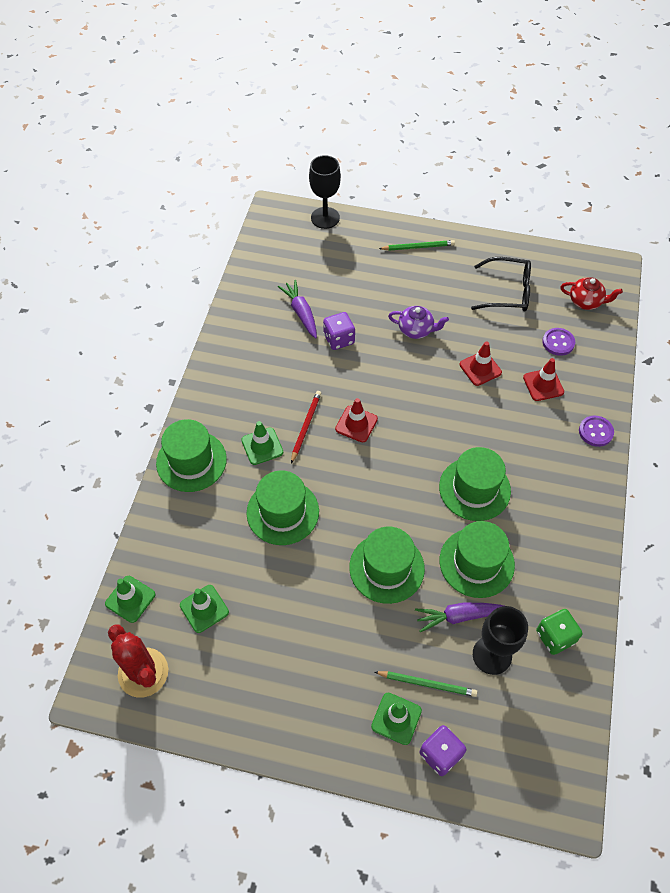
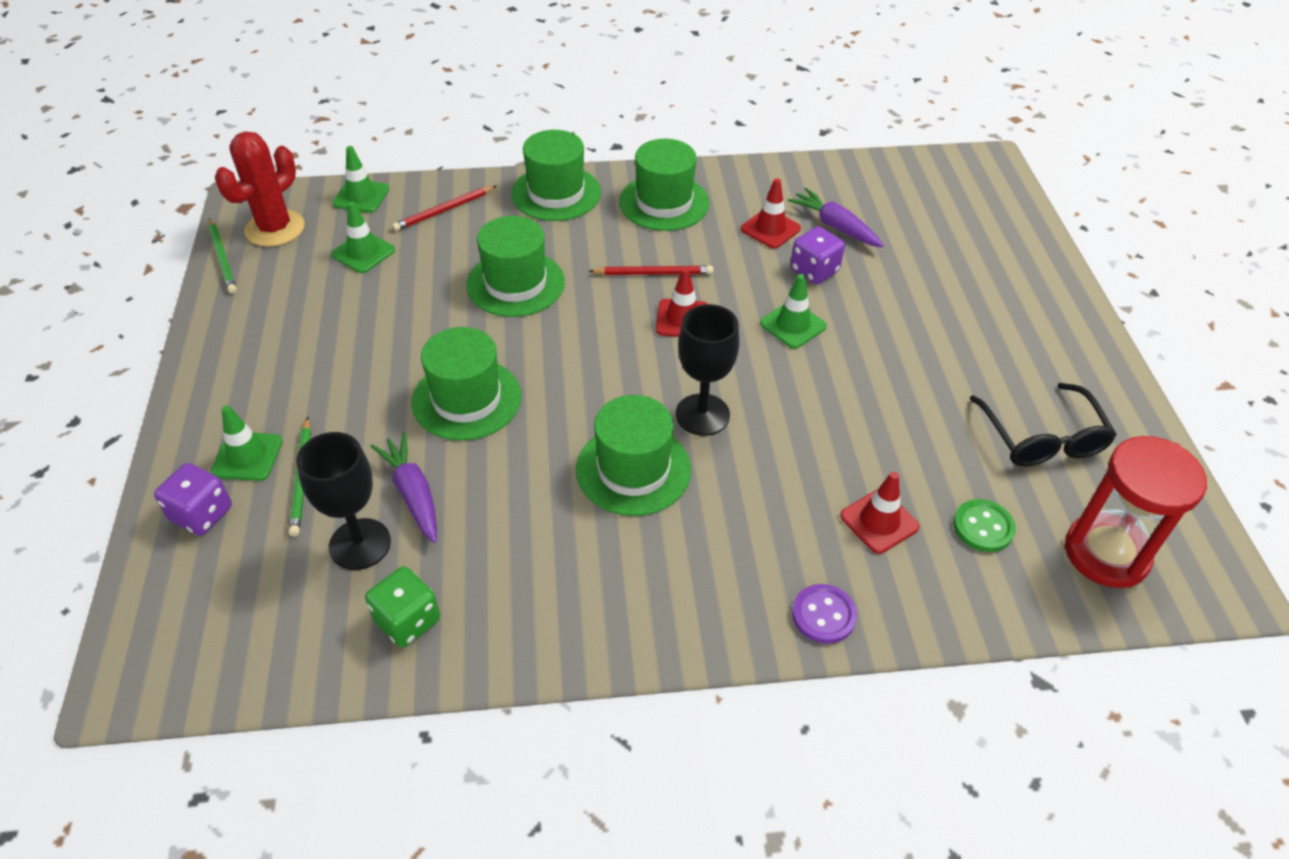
camera: 70 degrees right, 10 degrees down
green traffic cone [241,421,283,465] -> green traffic cone moved to [760,274,827,349]
purple carrot [278,280,317,338] -> purple carrot turned 90 degrees counterclockwise [788,188,884,247]
black goblet [309,155,341,229] -> black goblet moved to [676,304,740,436]
green pencil [379,240,455,251] -> green pencil moved to [208,218,237,294]
purple teapot [388,306,449,339] -> none
green hat [440,521,515,598] -> green hat moved to [619,139,710,231]
red traffic cone [459,342,502,386] -> red traffic cone moved to [741,178,801,249]
purple button [542,328,575,356] -> green button [953,499,1016,552]
red teapot [560,277,623,310] -> red hourglass [1064,436,1207,588]
none -> red pencil [392,186,496,231]

